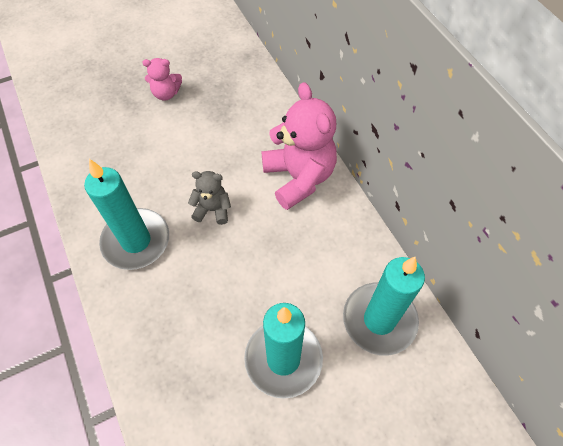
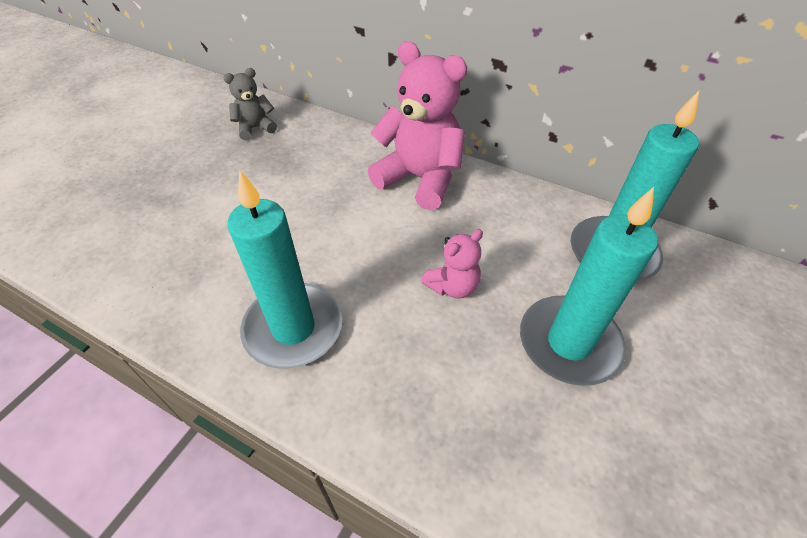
camera: 35 degrees left, 10 degrees down
pink teddy bear [142,58,182,101] -> pink teddy bear moved to [421,229,483,299]
grey teddy bear [188,171,231,225] -> grey teddy bear moved to [223,68,277,141]

